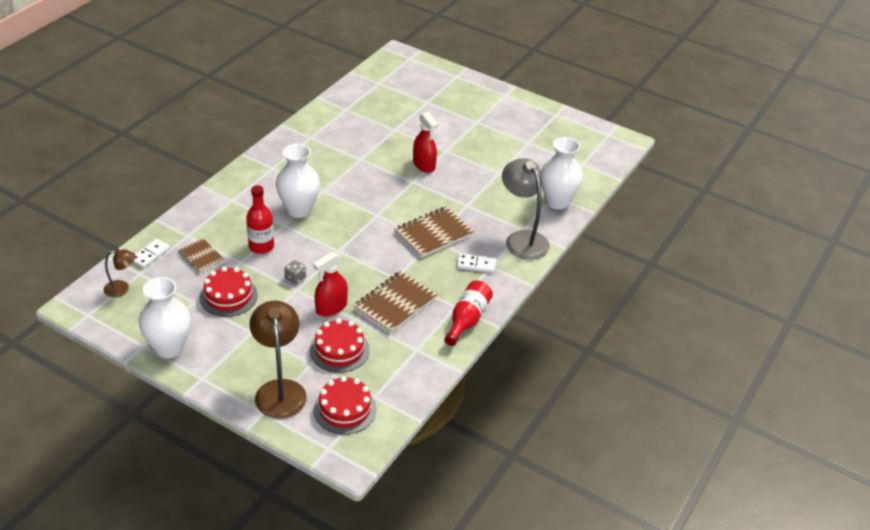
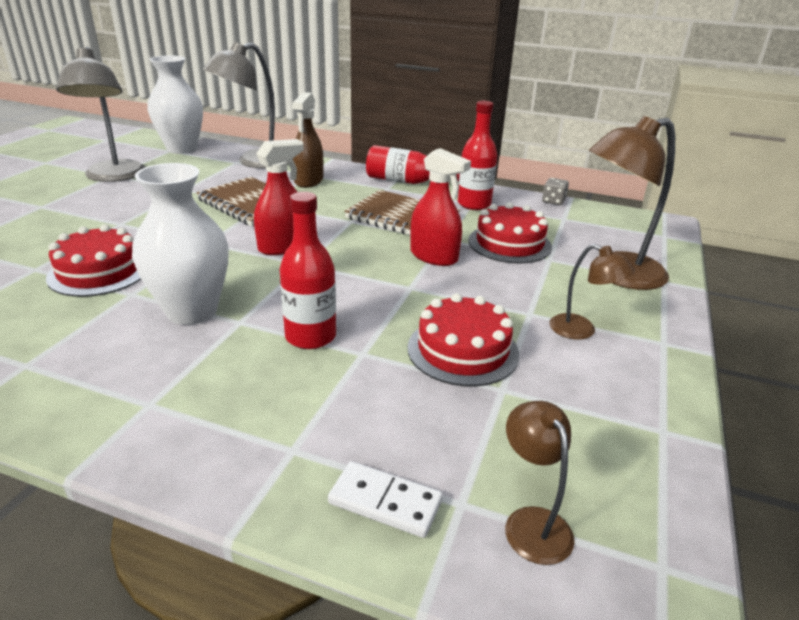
camera: 100 degrees left, 10 degrees down
white vase [139,277,191,358] -> none
brown notebook [178,238,225,274] -> none
grey dice [284,260,306,285] -> grey dice moved to [542,178,569,205]
red cake [313,376,376,434] -> red cake moved to [46,224,141,297]
red spray bottle [413,112,438,173] -> red spray bottle moved to [254,139,304,255]
white domino [457,253,496,273] -> brown spray bottle [292,92,323,188]
none -> grey lamp [56,47,145,182]
none -> red bottle [458,101,497,210]
none -> brown lamp [549,244,635,340]

